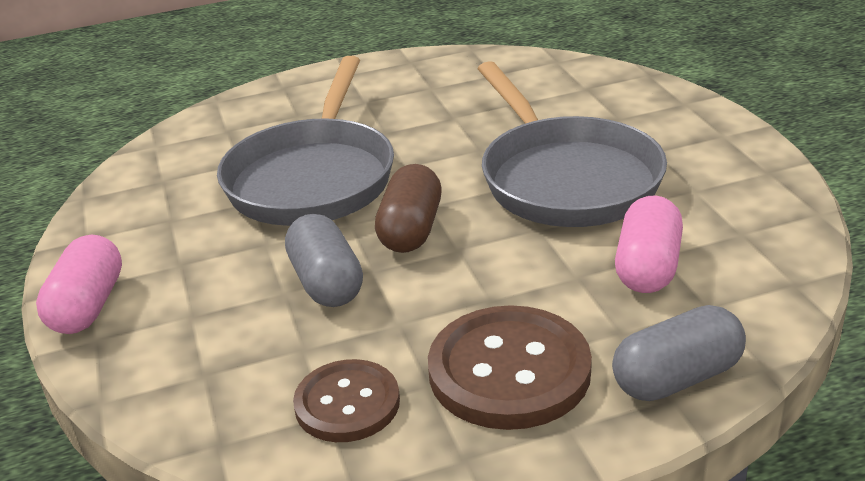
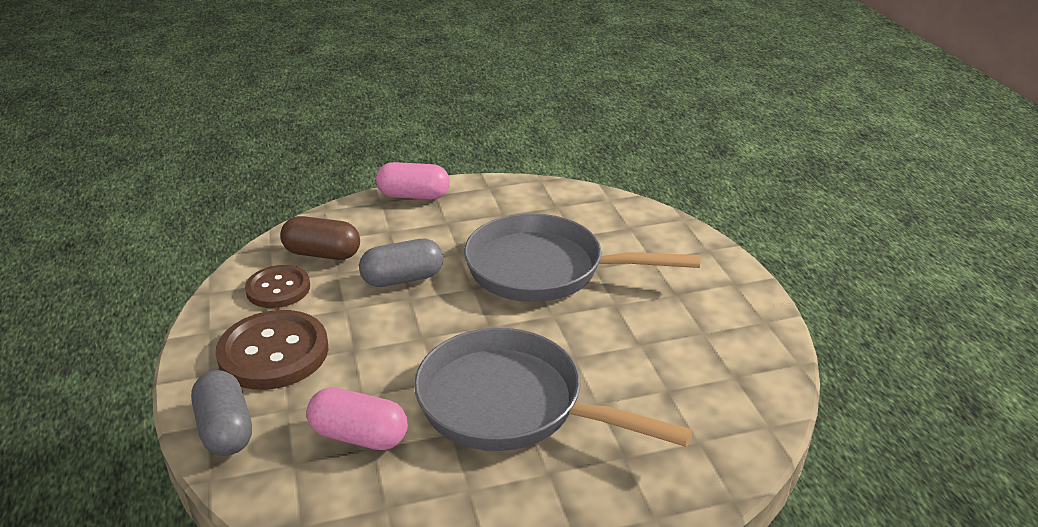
camera: 90 degrees right, 0 degrees up
brown capsule [375,164,442,253] -> brown capsule moved to [280,216,360,260]
grey pan [477,61,667,227] -> grey pan turned 45 degrees clockwise [414,328,693,451]

